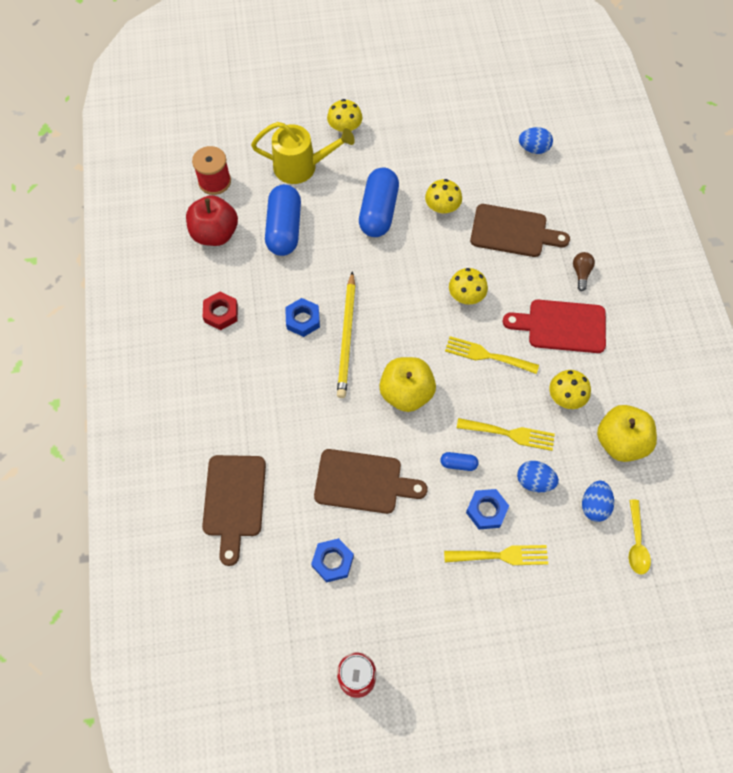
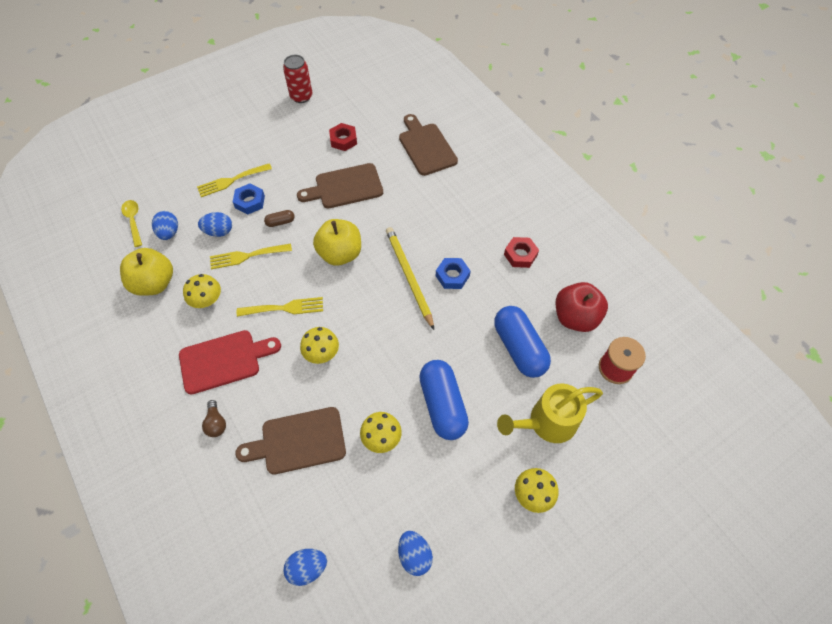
camera: 155 degrees right, 5 degrees down
blue nut [311,538,354,583] -> red nut [329,123,357,151]
blue capsule [440,452,479,471] -> brown capsule [264,210,295,227]
none -> blue egg [398,531,433,576]

